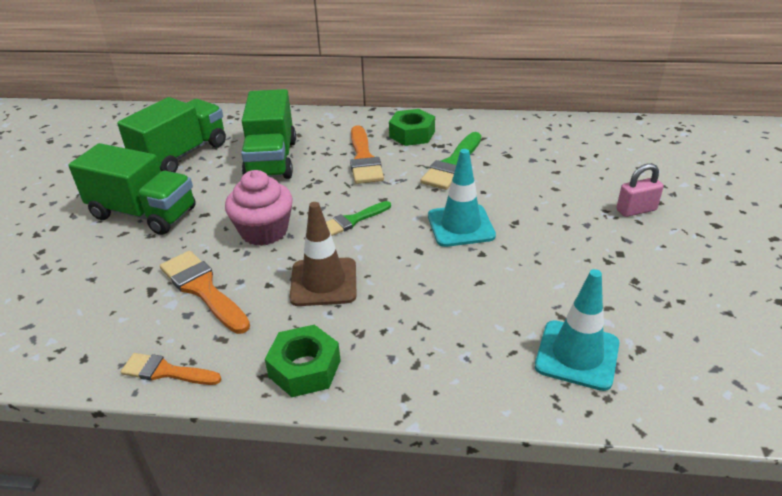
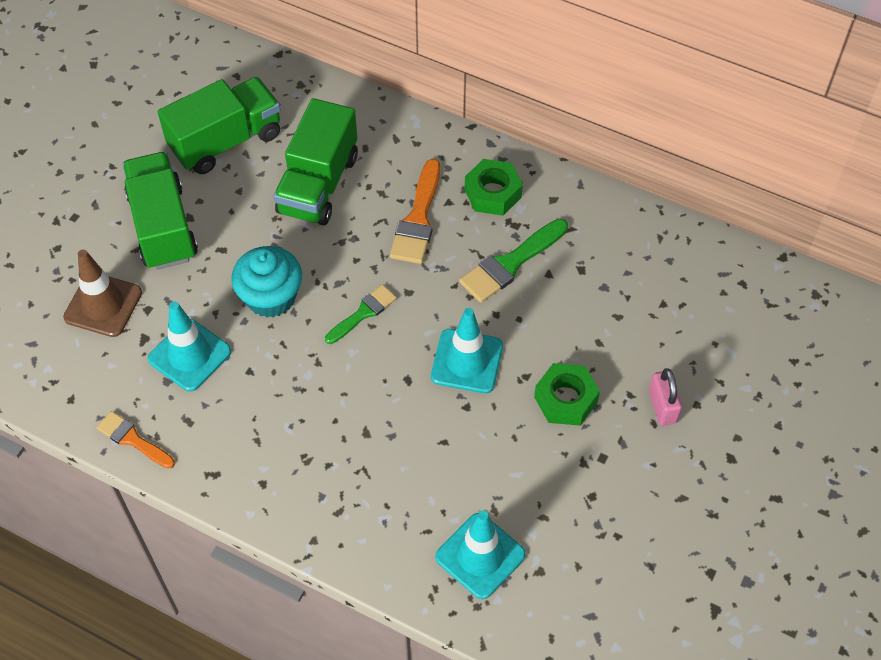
camera: 20 degrees right, 20 degrees up
green truck [68,143,196,235] -> green truck turned 150 degrees counterclockwise [123,152,198,270]
orange brush [160,251,250,334] -> turquoise traffic cone [148,301,231,392]
pink cupcake [225,170,293,246] -> turquoise cupcake [232,246,302,318]
green nut [265,324,341,397] -> green nut moved to [534,363,600,426]
brown traffic cone [290,202,357,306] -> brown traffic cone moved to [63,250,142,337]
green brush [326,201,391,236] -> green brush turned 150 degrees clockwise [325,284,397,344]
pink padlock [616,163,664,217] -> pink padlock turned 75 degrees clockwise [649,368,682,426]

